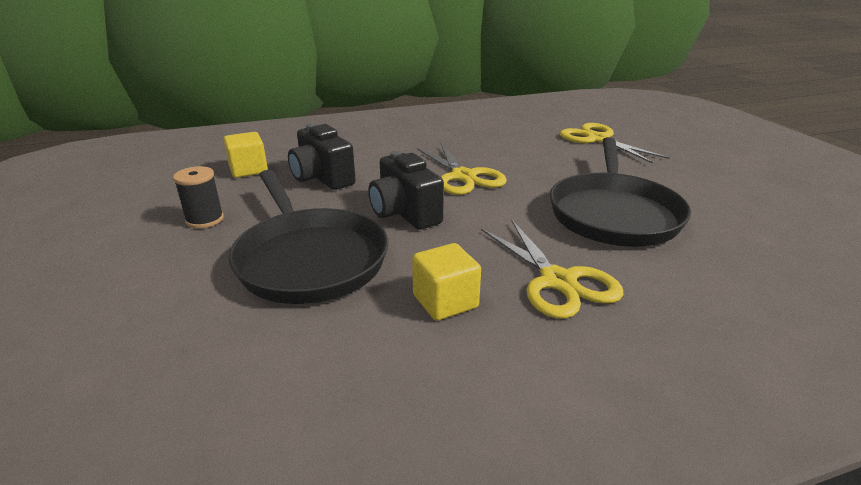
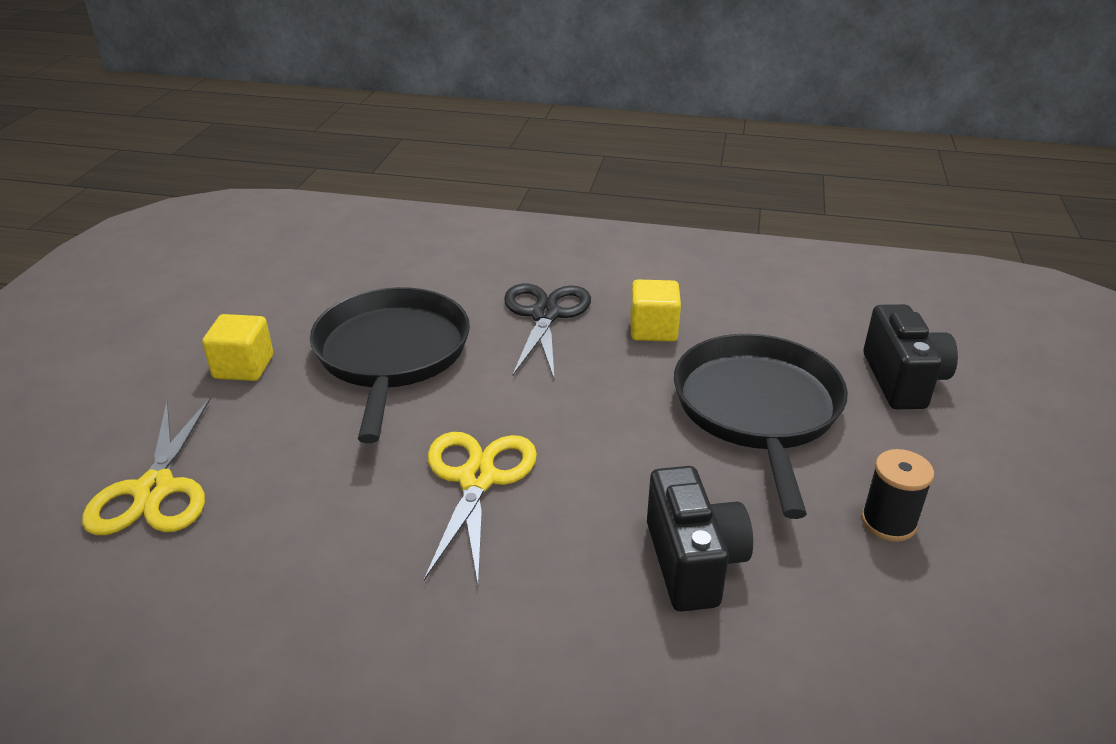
camera: 150 degrees left, 5 degrees up
yellow cube [223,132,268,178] -> yellow cube moved to [202,314,273,381]
black camera [368,151,444,230] -> black camera moved to [864,304,958,409]
yellow scissors [481,220,624,319] -> black scissors [504,283,591,378]
black pan [550,137,691,247] -> black pan turned 45 degrees counterclockwise [310,287,470,443]

